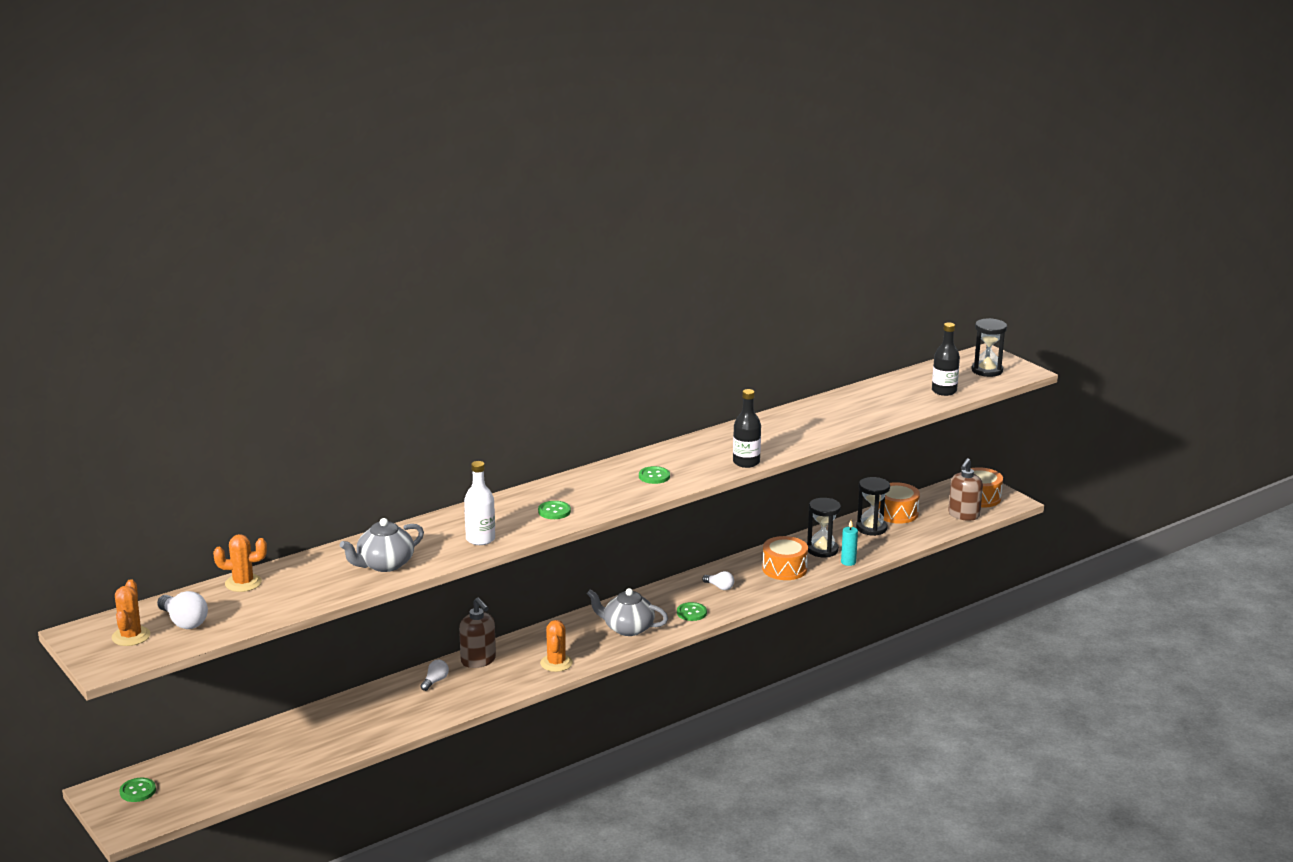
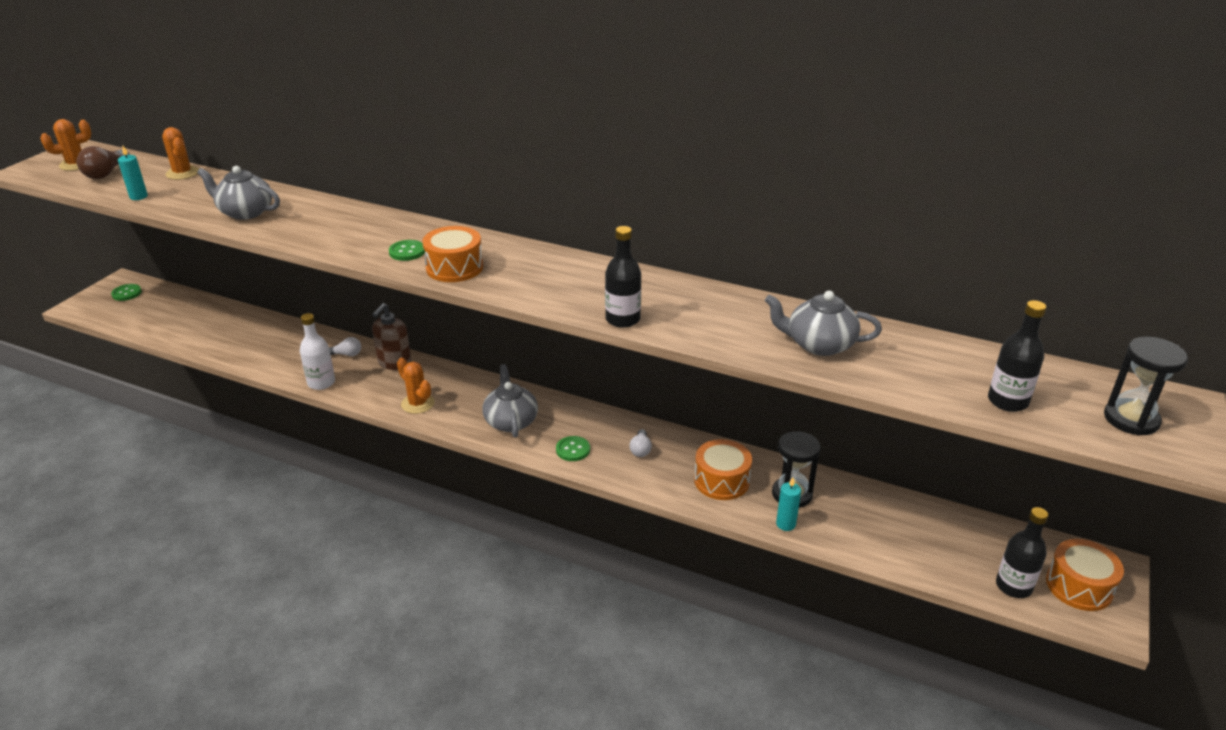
camera: 60 degrees right, 10 degrees up
white light bulb [157,591,208,629] -> brown light bulb [77,146,130,179]
white bottle [464,461,495,545] -> white bottle moved to [300,313,335,390]
orange cactus [540,620,573,672] -> orange cactus turned 75 degrees clockwise [397,358,435,414]
green button [639,466,670,484] -> none
black hourglass [856,477,890,536] -> none
orange drum [878,482,920,524] -> orange drum moved to [422,226,483,282]
brown soap dispenser [948,458,983,521] -> black bottle [996,507,1049,598]
none -> turquoise candle [118,146,148,200]
none -> grey teapot [765,291,882,356]

